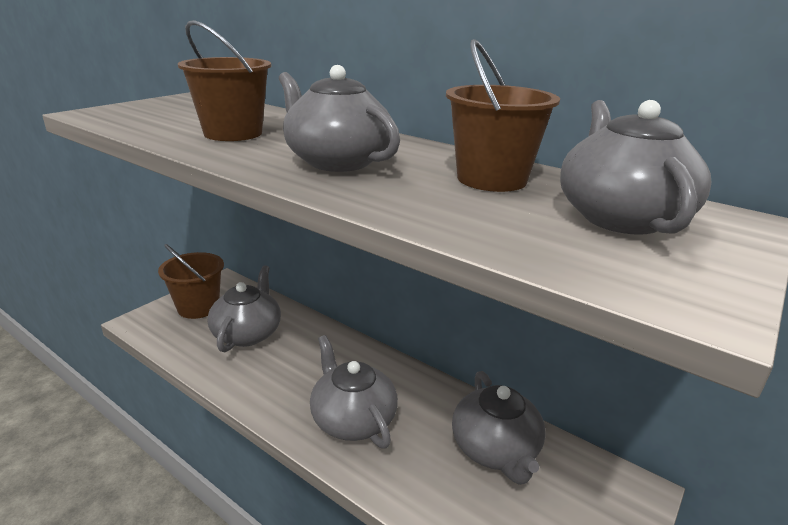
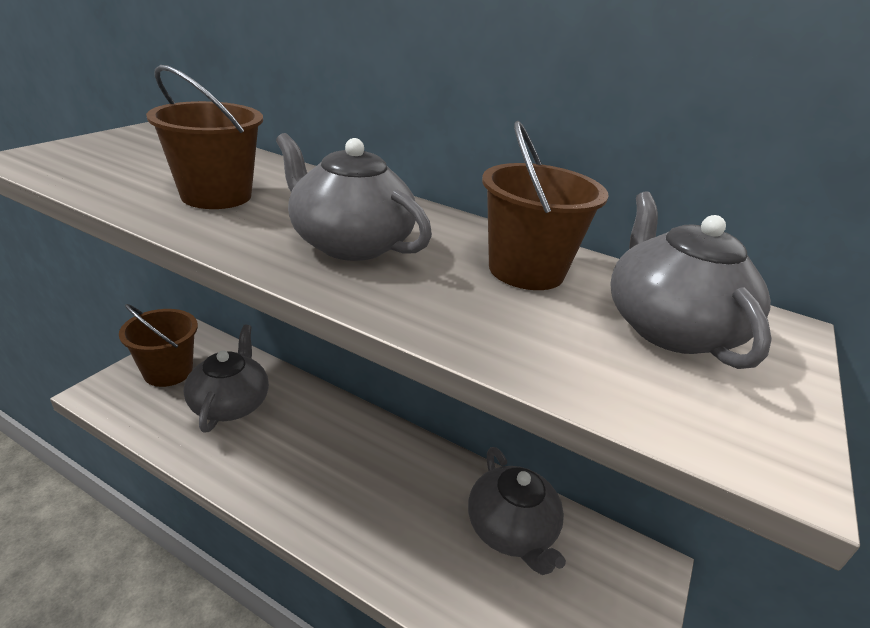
camera: 10 degrees left, 5 degrees up
grey teapot [310,335,398,448] -> none

